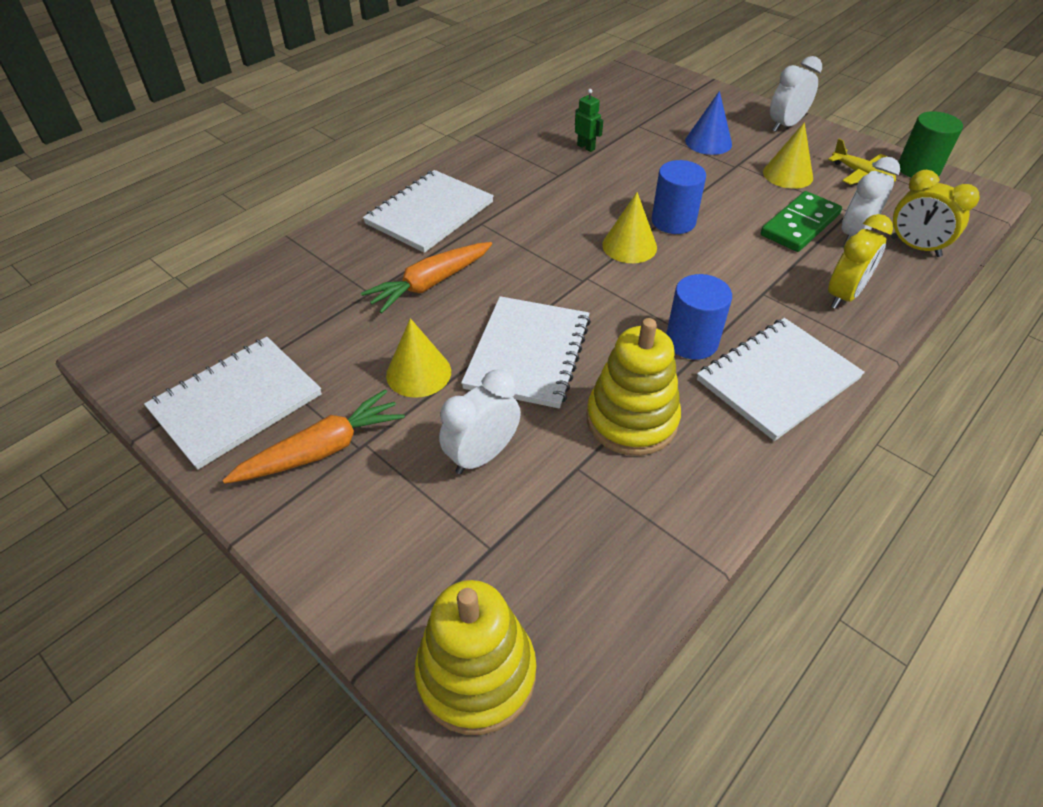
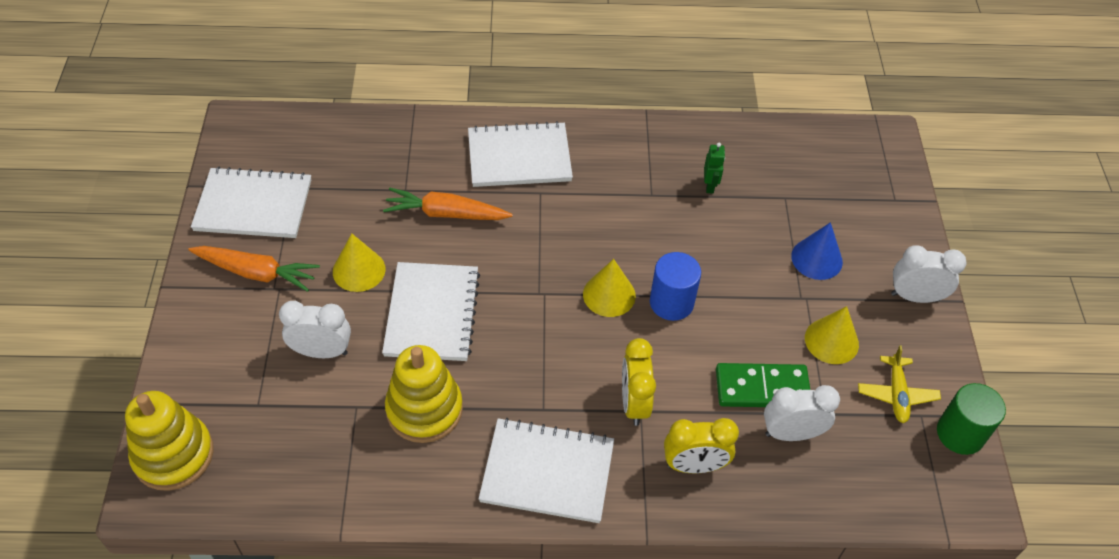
camera: 45 degrees right, 5 degrees up
white notebook [461,296,591,408] -> white notebook turned 60 degrees counterclockwise [382,262,480,361]
blue cylinder [666,274,732,360] -> none
yellow clock [891,170,980,257] -> yellow clock moved to [622,338,656,426]

